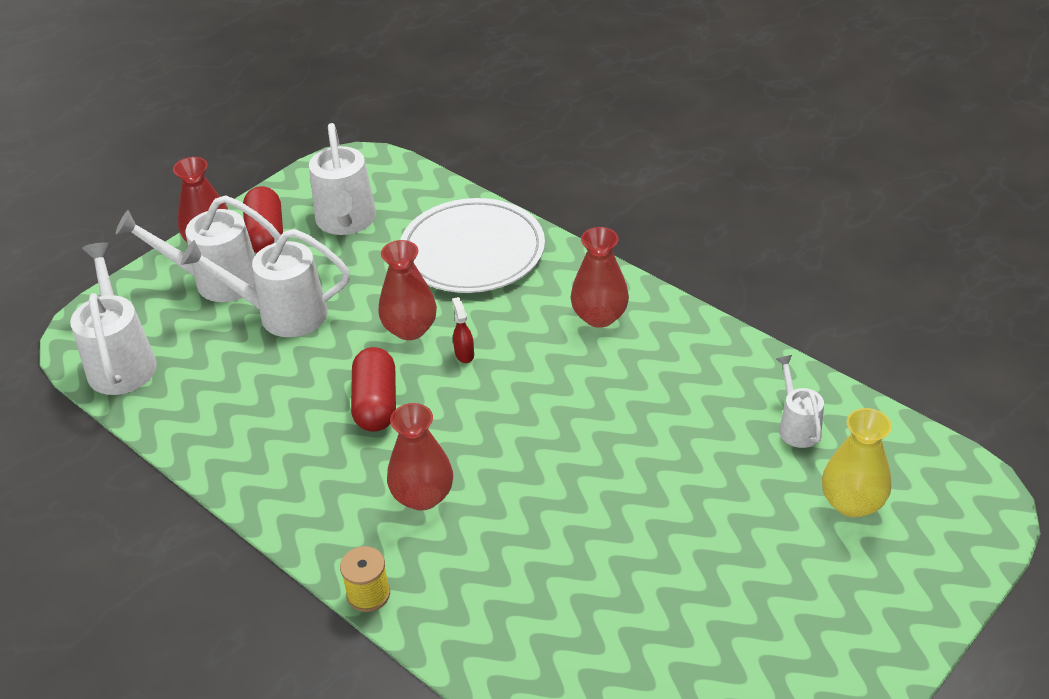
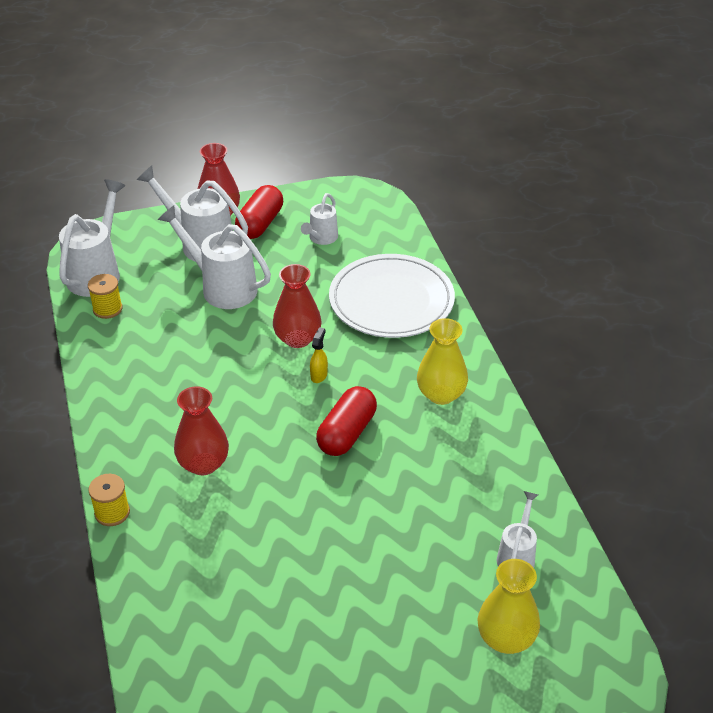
camera: 30 degrees right, 0 degrees up
white watering can [309,123,376,235] -> white watering can [301,193,338,245], size x0.56
red capsule [351,347,396,432] -> red capsule moved to [316,386,377,456]
red spray bottle [452,297,474,363] -> yellow spray bottle [310,327,328,383]
red vase [571,227,629,328] -> yellow vase [417,318,468,405]
none -> yellow spool [88,274,123,319]

